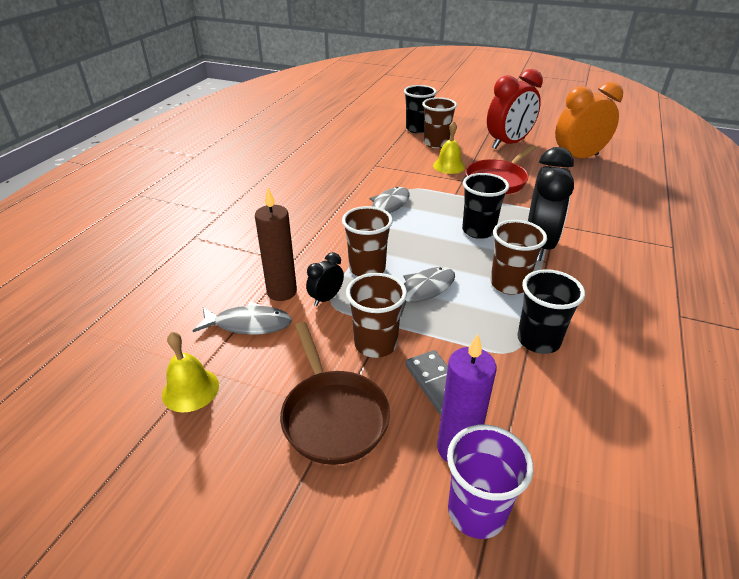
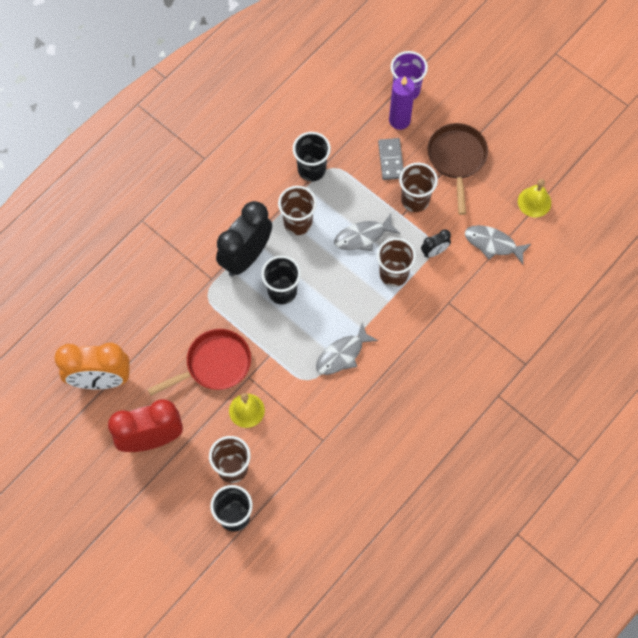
camera: 160 degrees left, 30 degrees up
brown candle [255,188,297,301] -> none

